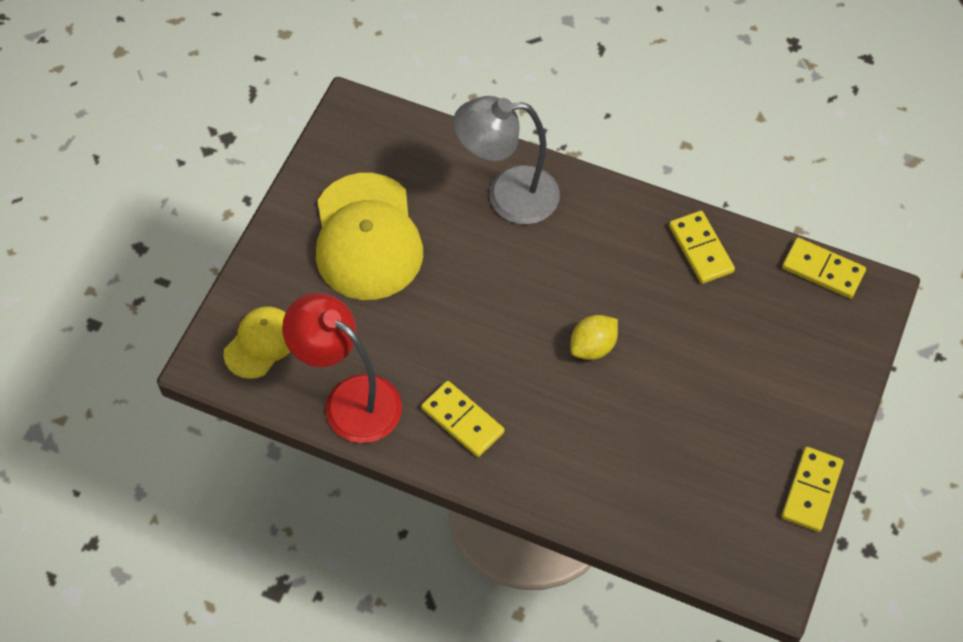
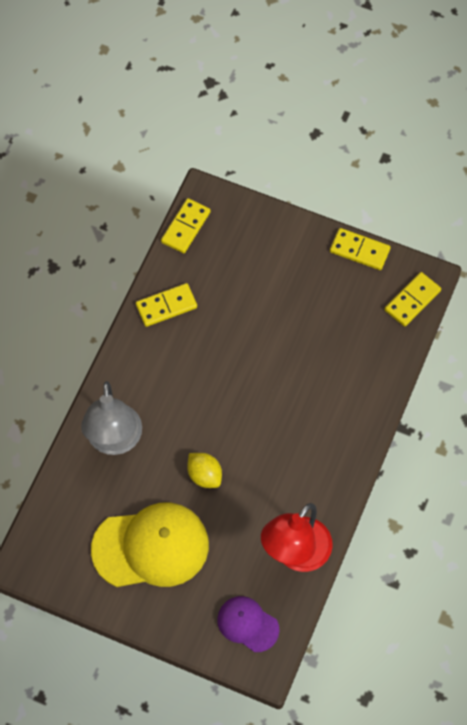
camera: 90 degrees left, 5 degrees up
yellow cap [223,306,290,379] -> purple cap [217,596,279,652]
yellow domino [421,381,504,457] -> yellow domino moved to [385,272,441,327]
yellow lemon [570,315,618,360] -> yellow lemon moved to [187,453,222,488]

